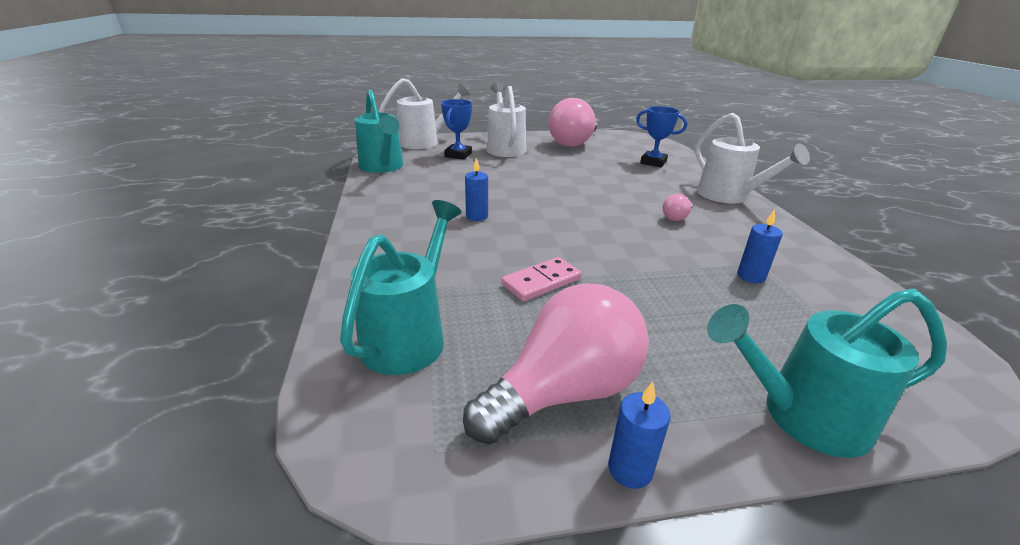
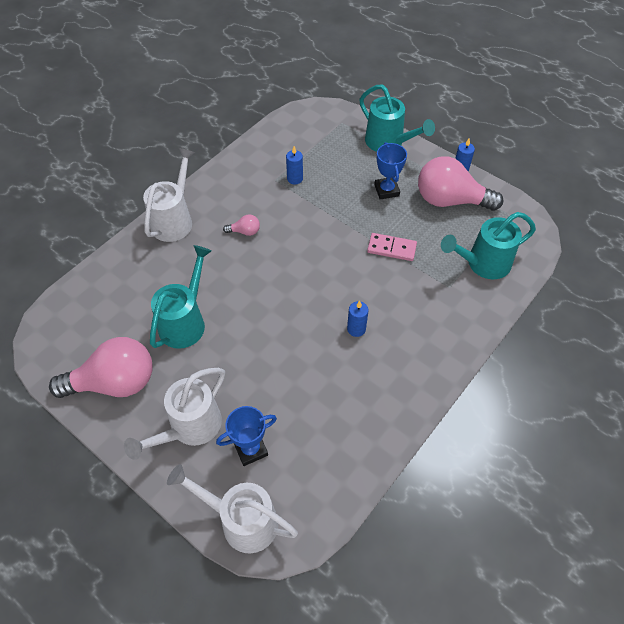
camera: 130 degrees left, 25 degrees up
turquoise watering can [355,89,404,173] -> turquoise watering can moved to [150,245,212,349]
blue trophy [636,106,687,167] -> blue trophy moved to [374,142,407,199]

